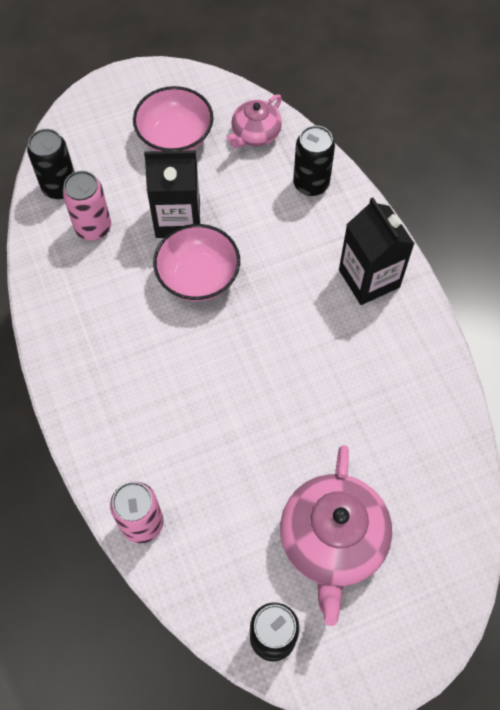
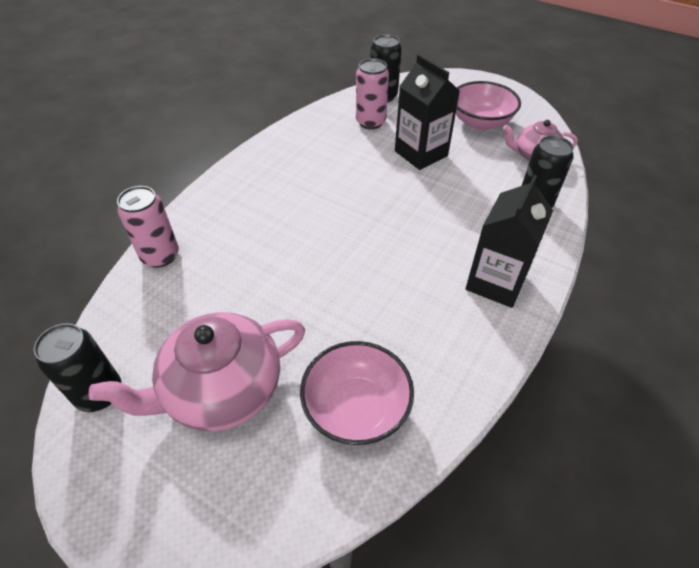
camera: 55 degrees right, 15 degrees down
pink bowl [153,224,240,301] -> pink bowl moved to [300,341,414,445]

